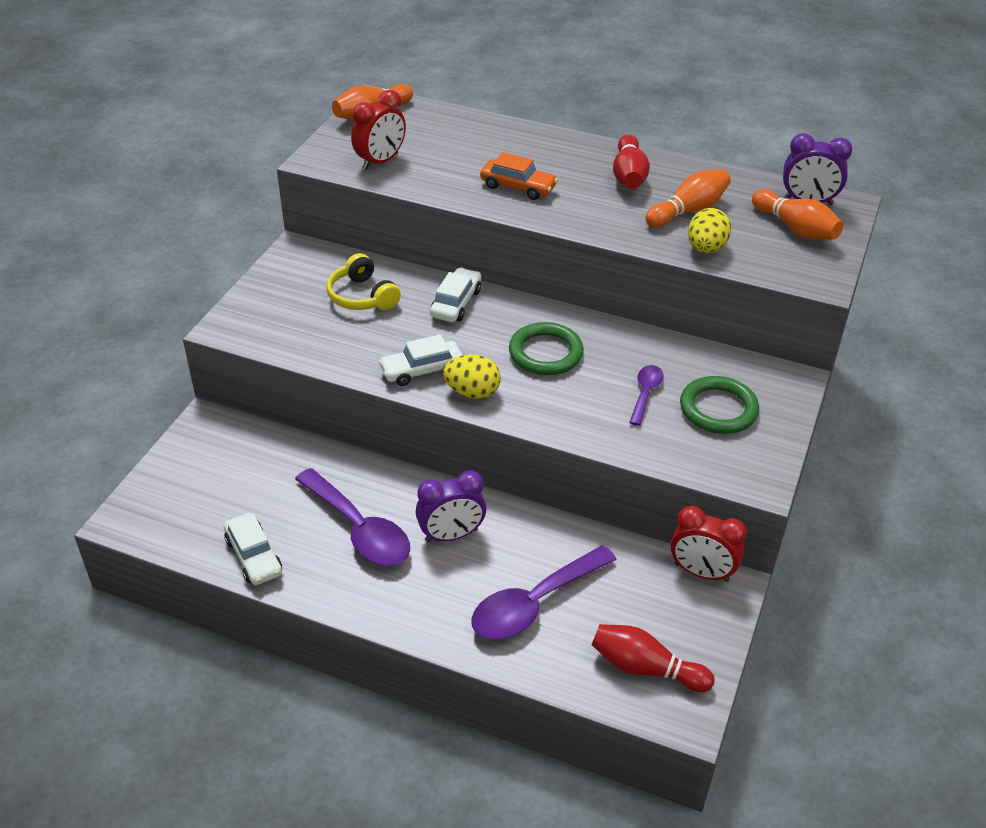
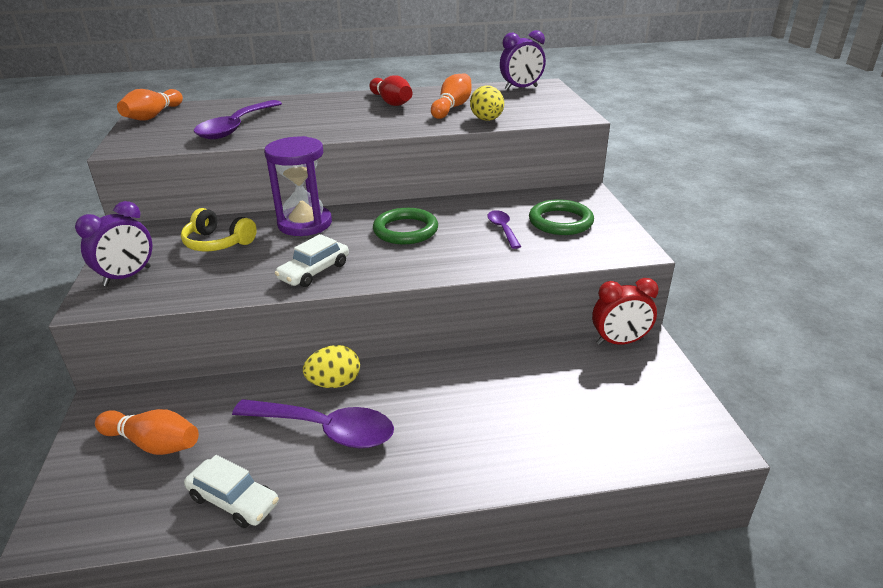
camera: 30 degrees left, 10 degrees down
red clock [351,90,406,170] -> none
purple clock [416,470,486,542] -> purple clock moved to [75,201,152,286]
white car [430,268,481,322] -> purple hourglass [264,136,332,236]
yellow egg [443,355,501,399] -> yellow egg moved to [303,345,360,388]
purple spoon [471,545,617,640] -> purple spoon moved to [194,100,282,139]
orange car [480,152,558,200] -> none
red bowling pin [592,624,715,692] -> none
orange bowling pin [752,189,843,240] -> orange bowling pin moved to [95,409,199,455]

